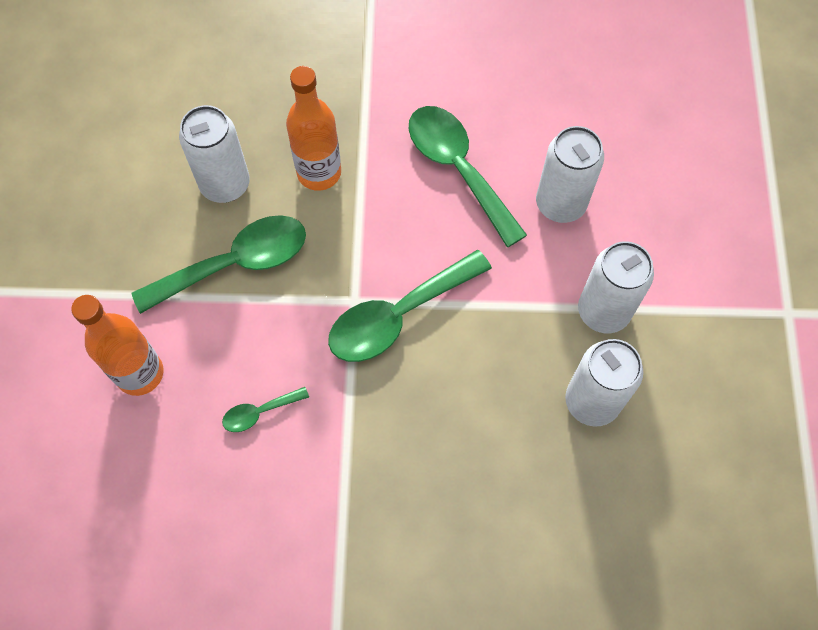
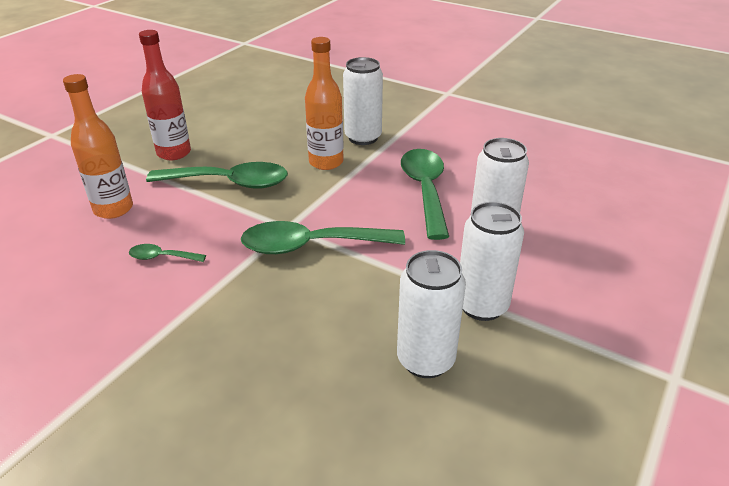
camera: 30 degrees right, 30 degrees down
white can [179,105,250,203] -> white can moved to [343,57,383,145]
none -> red bottle [139,30,191,160]

